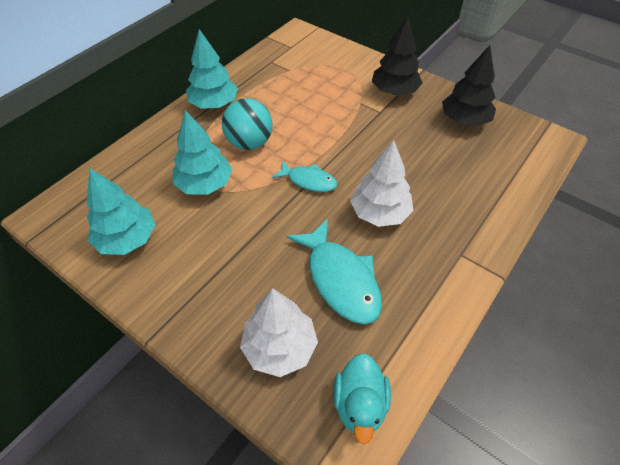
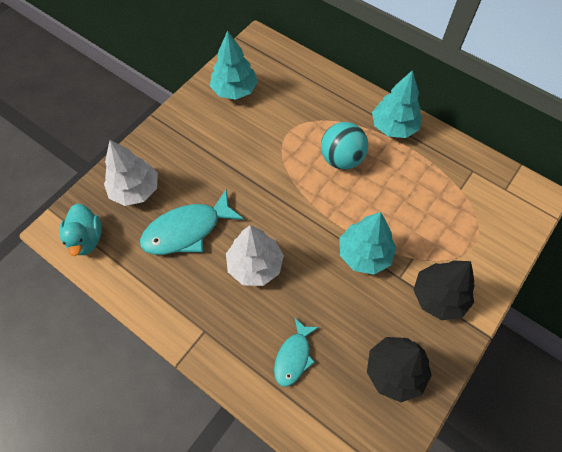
camera: 90 degrees right, 10 degrees up
turquoise tree [173,110,232,195] -> turquoise tree moved to [339,212,397,275]
turquoise fish [272,160,337,192] -> turquoise fish moved to [274,318,319,387]
turquoise duck [333,353,391,444] -> turquoise duck turned 105 degrees counterclockwise [60,204,102,256]

